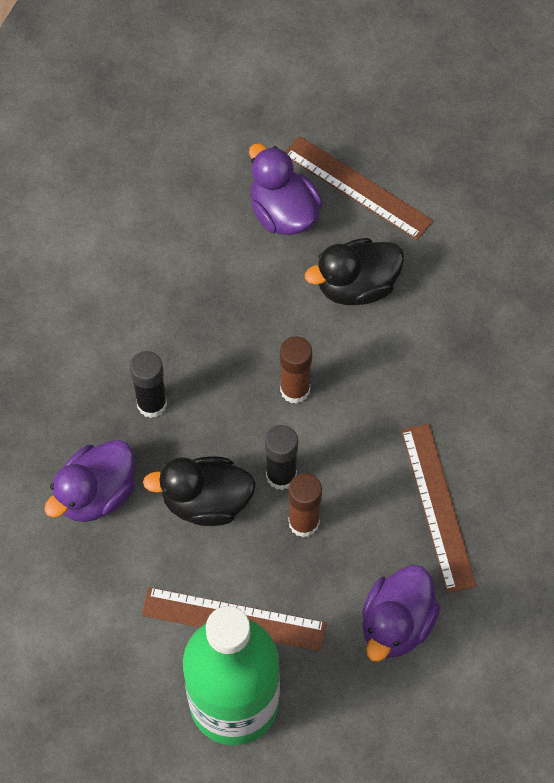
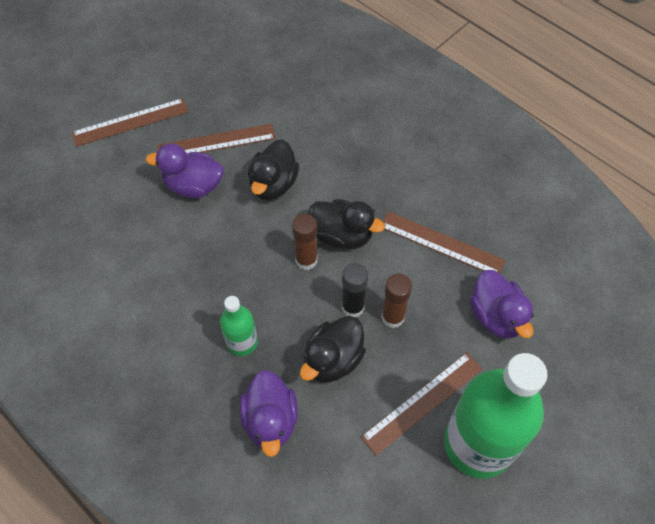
camera: 50 degrees left, 5 degrees down
black glue stick [130,351,167,418] -> green bottle [220,296,258,356]
none -> brown ruler [71,98,188,147]
none -> black duck [309,199,385,249]

